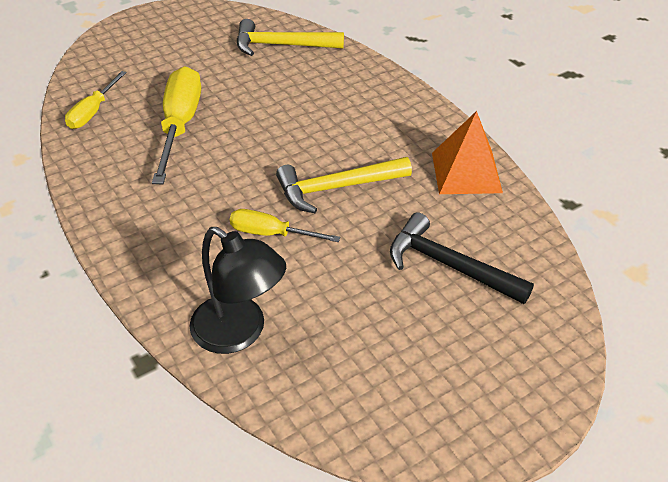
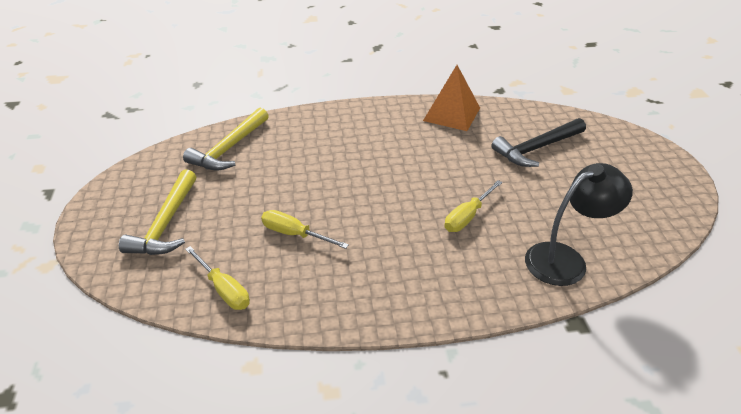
camera: 65 degrees left, 5 degrees down
yellow screwdriver [152,66,201,184] -> yellow screwdriver [261,210,349,249], size x0.58
yellow hammer [276,157,412,213] -> yellow hammer moved to [119,169,196,255]

